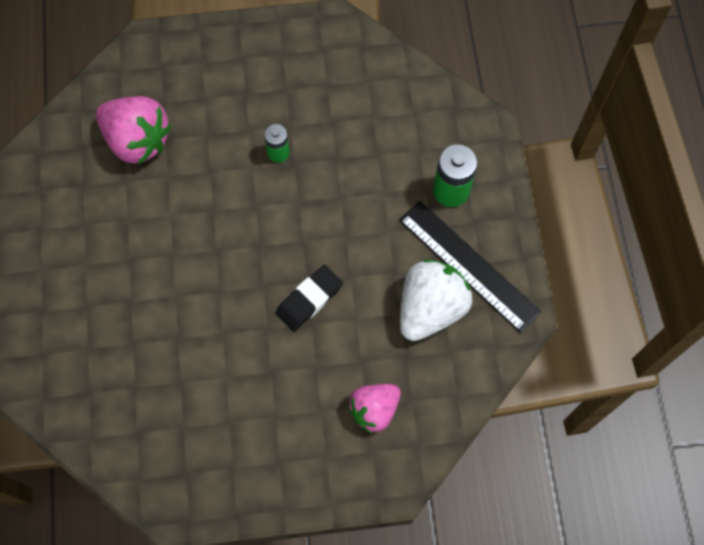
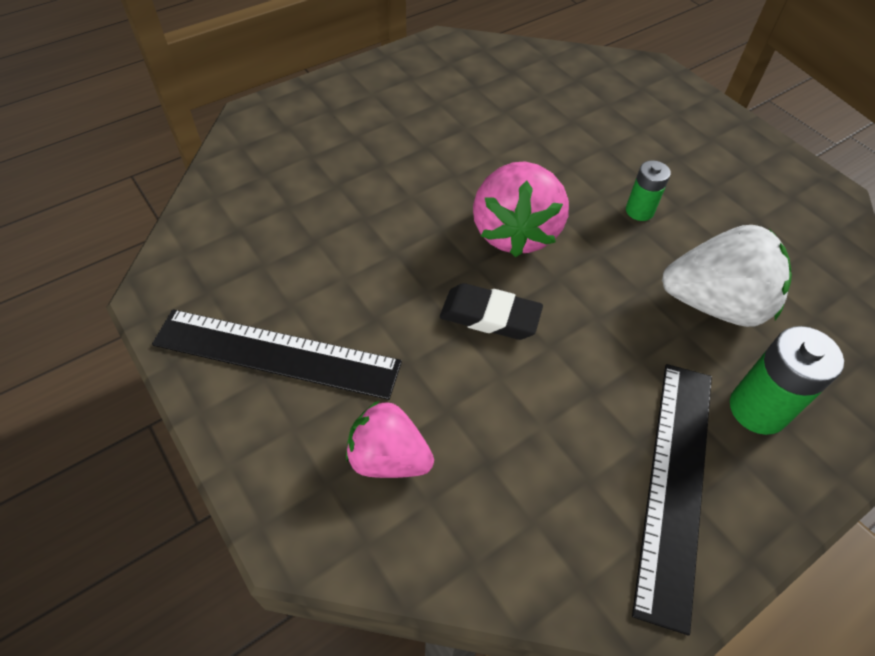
camera: 60 degrees right, 15 degrees down
pink strawberry [96,96,171,164] -> pink strawberry moved to [473,162,569,257]
white strawberry [400,259,472,341] -> white strawberry moved to [662,225,792,327]
none -> black ruler [152,309,402,400]

